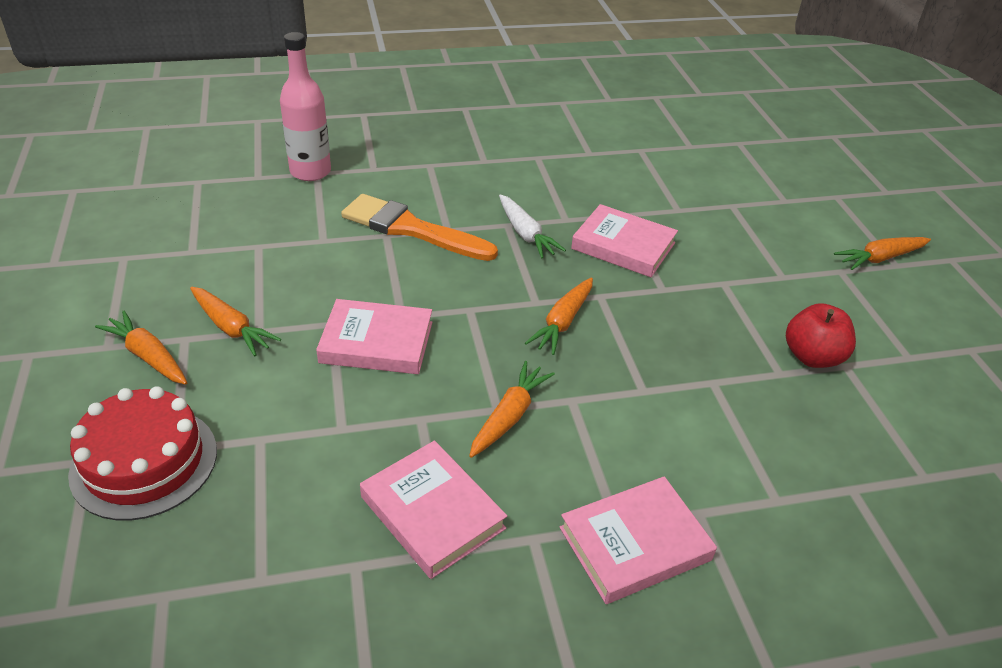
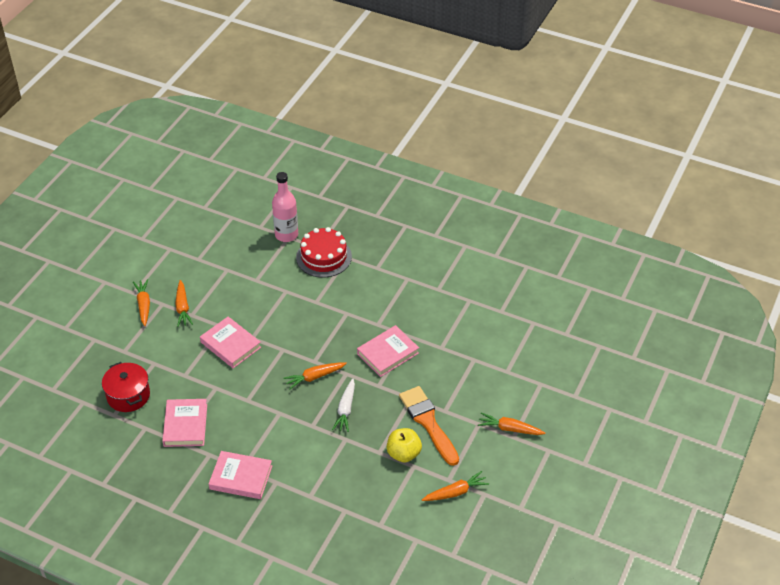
camera: 40 degrees right, 5 degrees up
red cake [68,386,217,521] -> red cake moved to [296,227,352,278]
orange brush [341,194,498,261] -> orange brush moved to [399,386,459,466]
orange carrot [469,361,555,458] -> orange carrot moved to [422,471,489,501]
white carrot [499,194,566,258] -> white carrot moved to [332,378,355,432]
pink book [571,204,678,277] -> pink book turned 75 degrees clockwise [357,325,419,377]
red apple [786,303,856,368] -> yellow apple [387,428,422,463]
none -> red pot [102,362,150,412]

